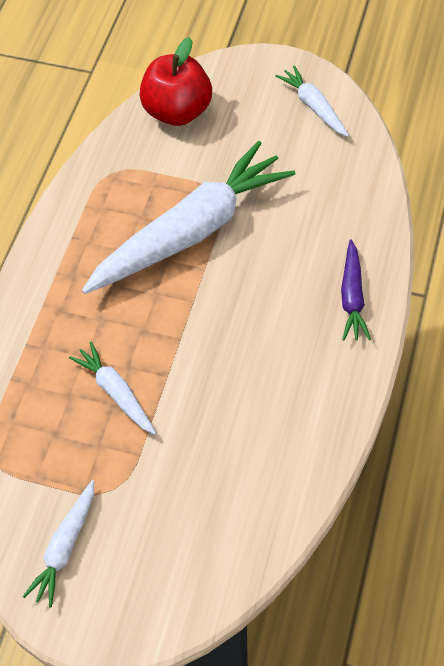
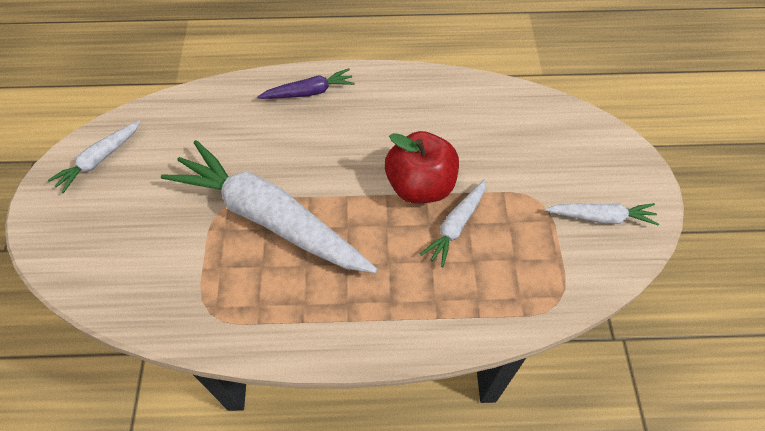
camera: 110 degrees left, 0 degrees up
red apple [139,37,212,126] -> red apple moved to [385,131,459,204]

